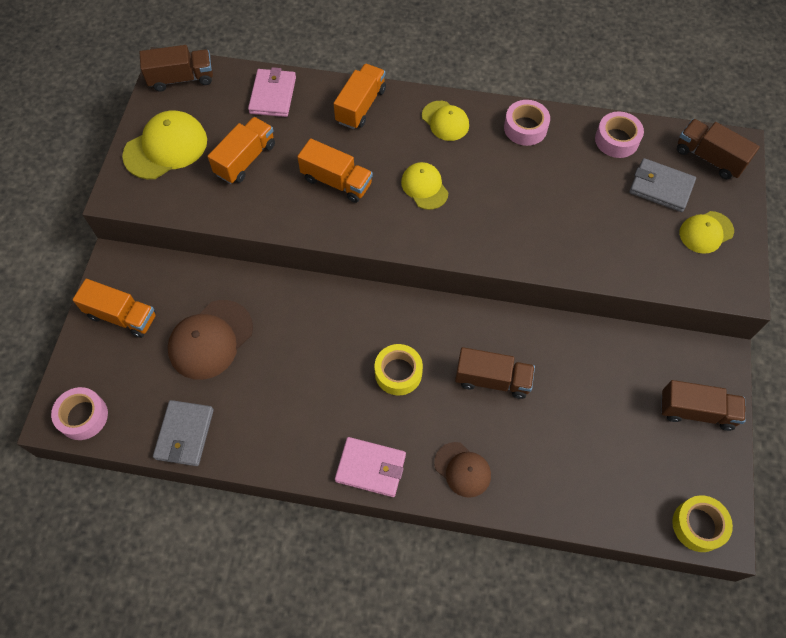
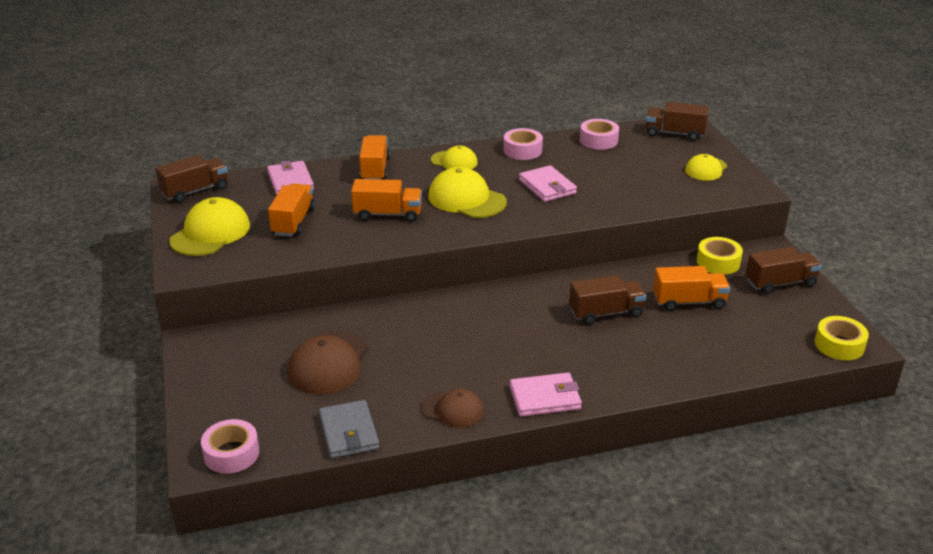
camera: 25 degrees left, 30 degrees down
orange truck [73,279,156,338] -> orange truck moved to [653,266,730,311]
yellow tape [375,344,423,395] -> yellow tape moved to [697,237,743,275]
yellow cap [401,162,449,210] -> yellow cap [428,167,507,218], size x1.62
brown cap [434,442,491,498] -> brown cap moved to [421,389,484,428]
grey wallet [629,158,696,212] -> none
none -> pink wallet [519,165,577,202]

